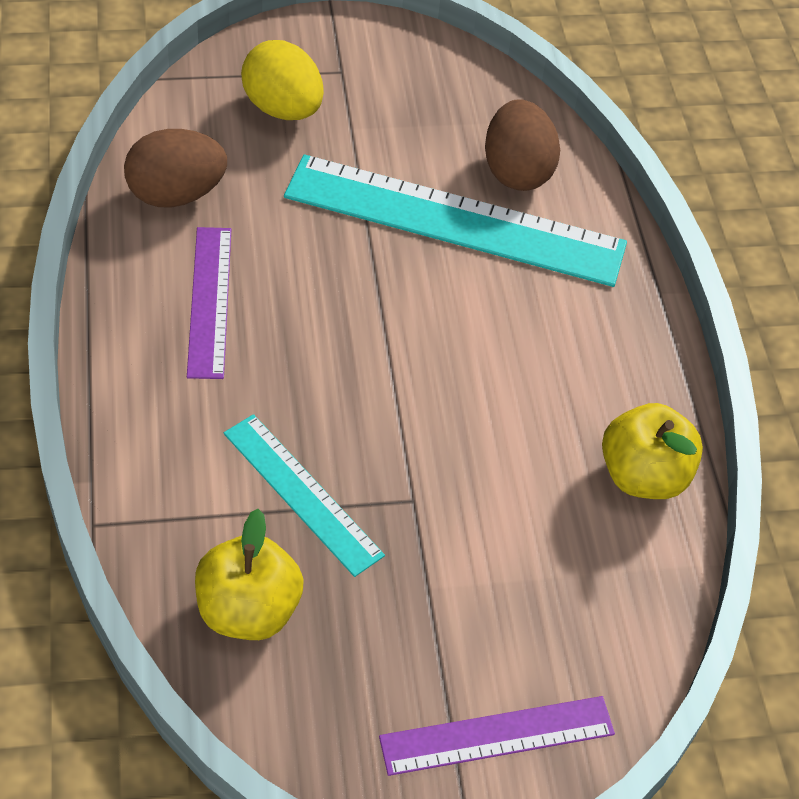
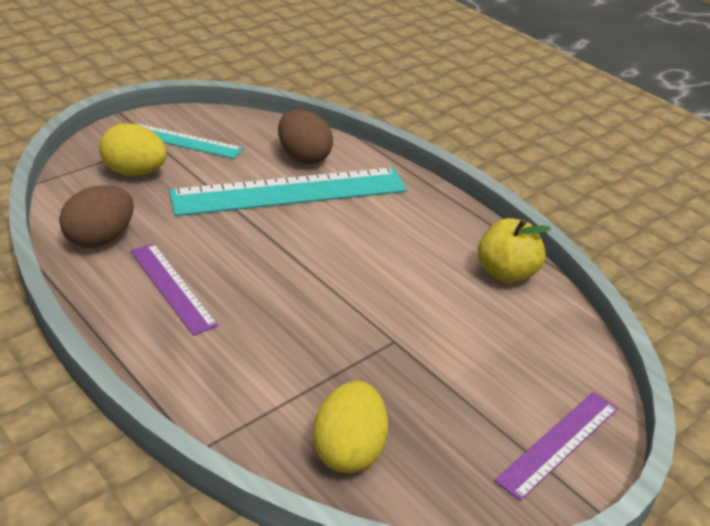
camera: 30 degrees left, 15 degrees down
yellow apple [195,509,304,640] -> yellow egg [313,381,388,473]
turquoise ruler [224,414,385,577] -> turquoise ruler moved to [136,123,243,159]

